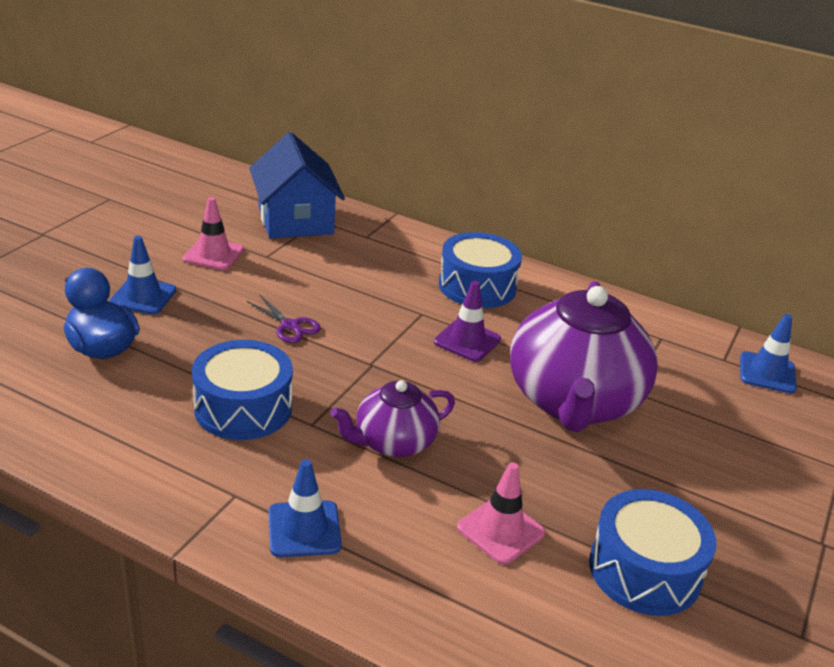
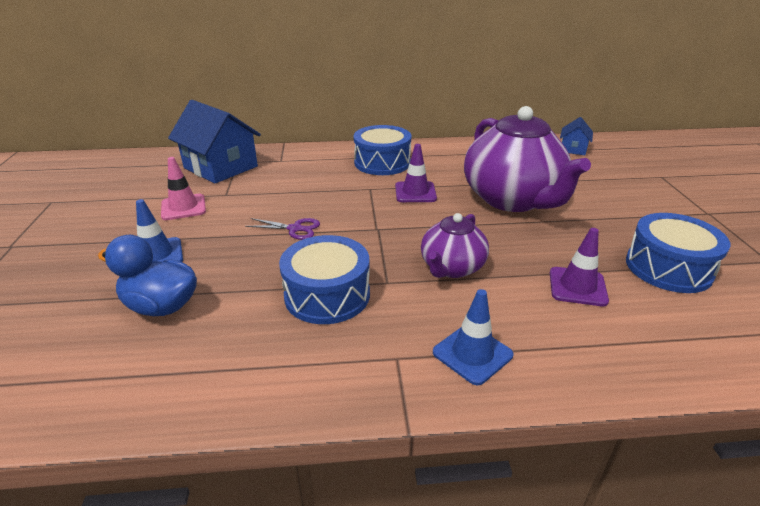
camera: 30 degrees left, 0 degrees up
pink traffic cone [457,462,545,565] -> purple traffic cone [550,228,609,306]
blue traffic cone [740,314,797,394] -> blue house [560,117,593,155]

